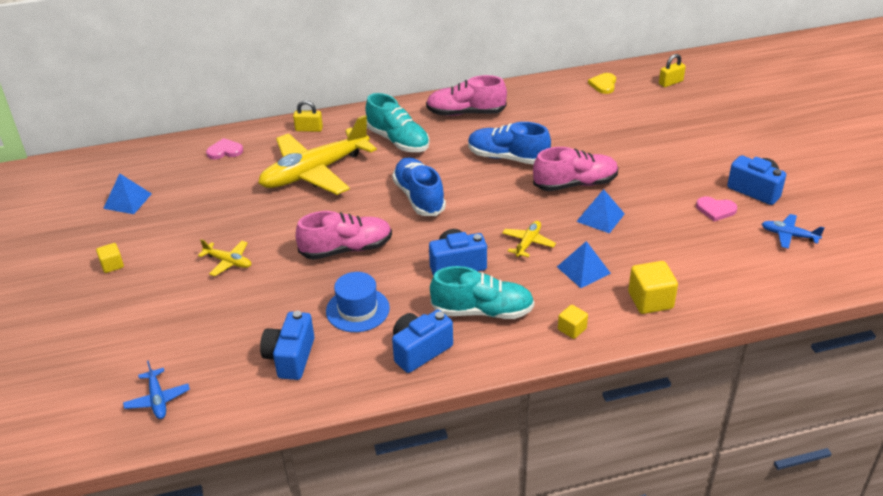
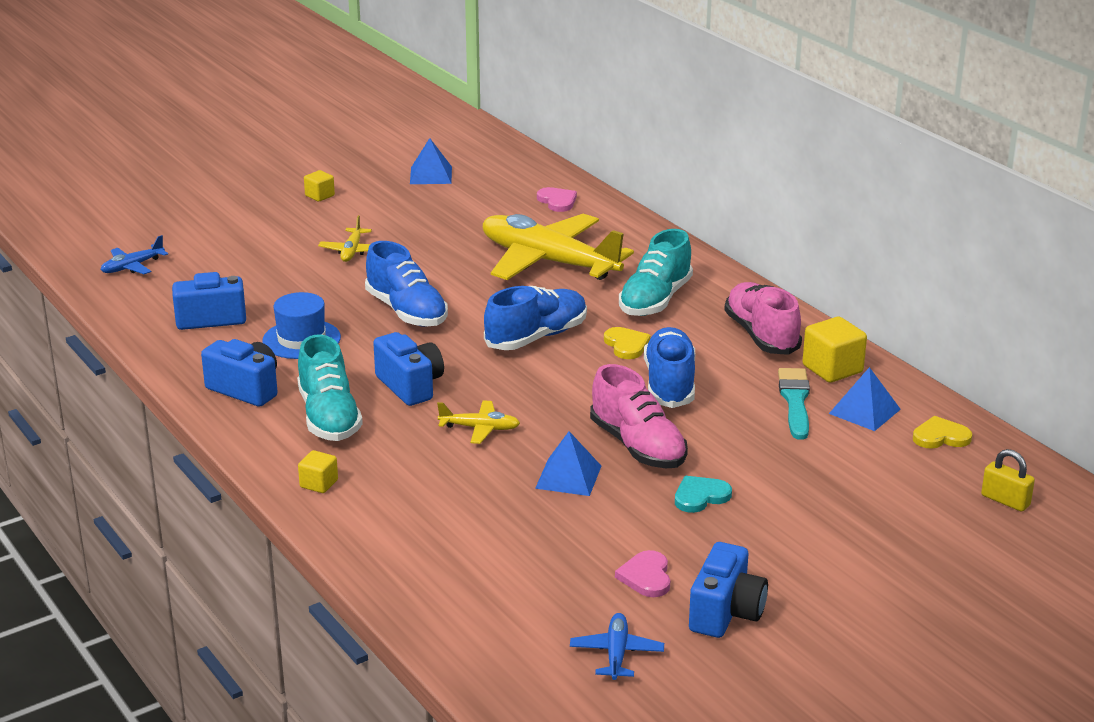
camera: 70 degrees right, 10 degrees down
yellow padlock [293,100,323,132] -> none
pink shoe [296,211,392,260] -> blue shoe [365,241,448,327]
blue pyramid [557,241,611,288] -> blue pyramid moved to [829,367,901,431]
yellow cube [628,261,678,314] -> yellow cube moved to [802,317,867,382]
none -> yellow heart [604,327,651,359]
none -> turquoise heart [675,476,732,513]
none -> turquoise brush [778,368,810,440]

